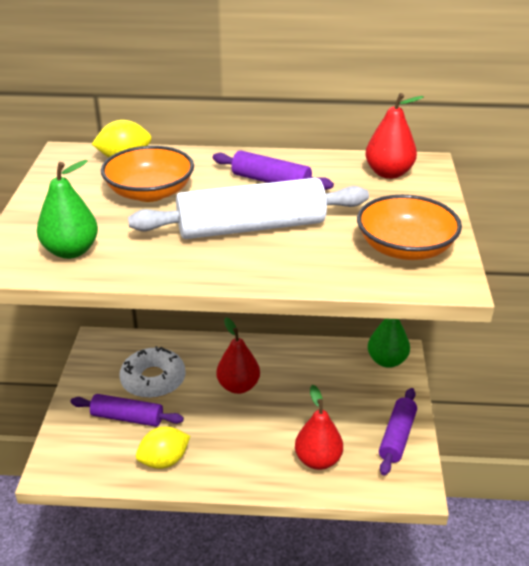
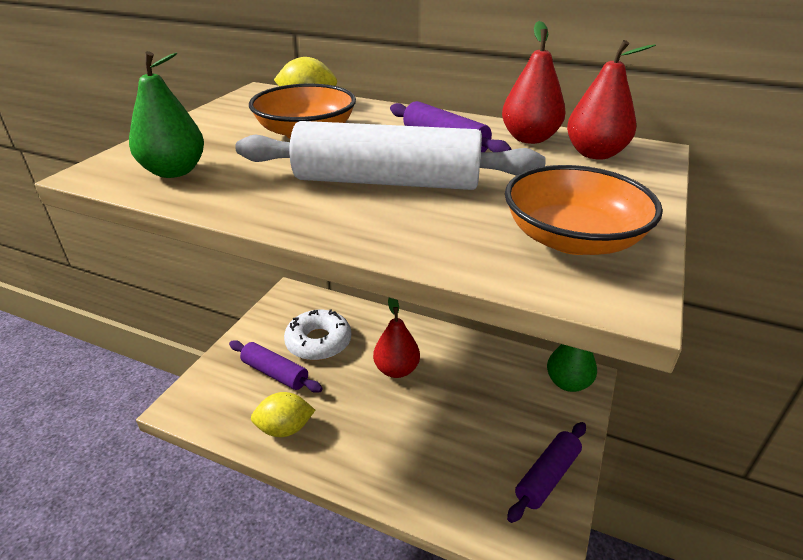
camera: 20 degrees right, 0 degrees up
red pear [295,385,343,470] -> red pear moved to [502,21,565,144]

